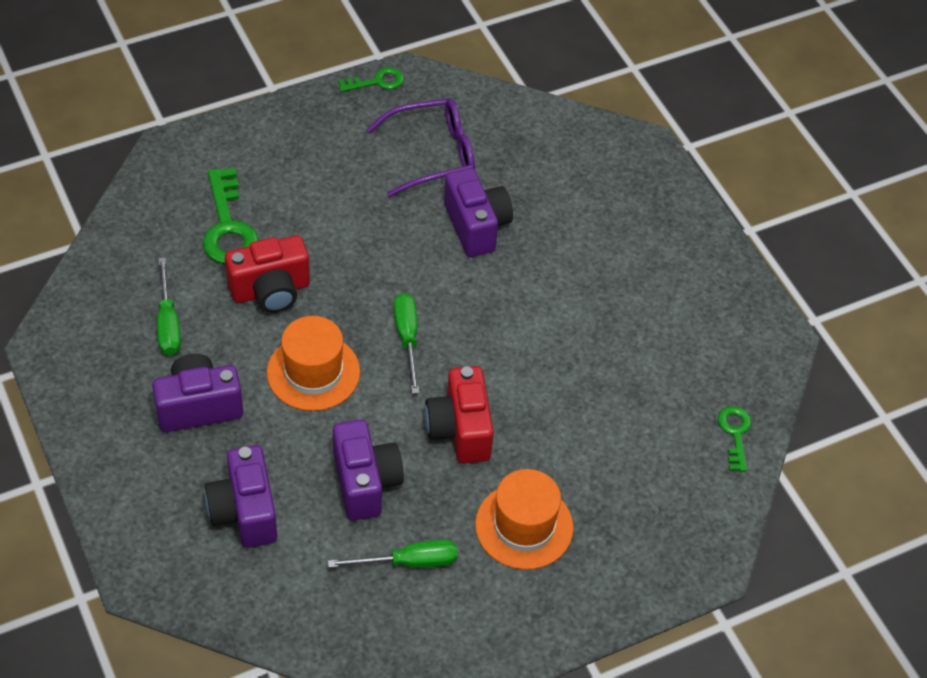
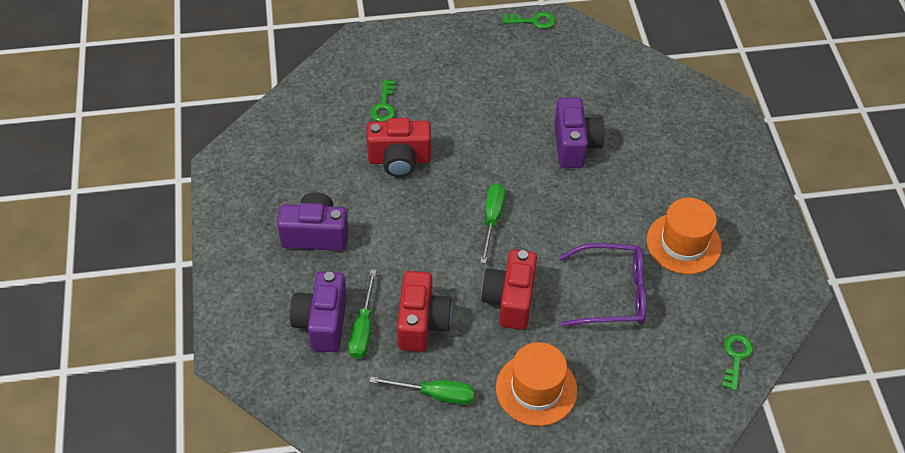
camera: 20 degrees right, 0 degrees up
green screwdriver [157,258,181,355] -> green screwdriver moved to [348,270,376,359]
green key [203,168,259,264] -> green key [370,80,396,122], size x0.57
orange hat [267,316,360,411] -> orange hat moved to [647,198,722,274]
purple camera [333,419,404,520] -> red camera [397,271,453,352]
purple glasses [366,98,475,197] -> purple glasses moved to [559,243,647,327]

